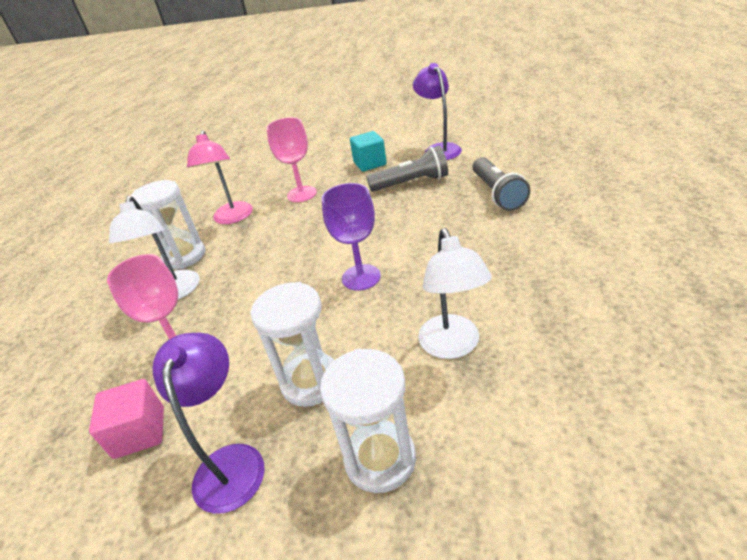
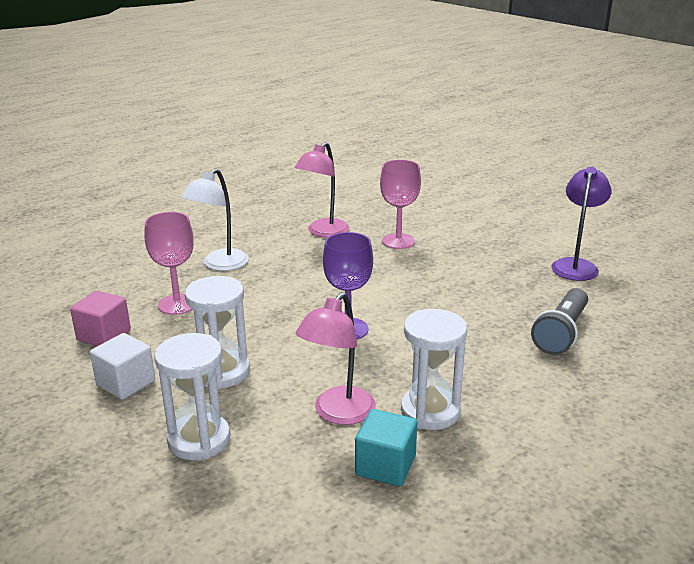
camera: 35 degrees right, 10 degrees down
white hourglass [131,180,205,269] -> white hourglass moved to [401,309,467,430]
purple lamp [152,332,265,514] -> white cube [90,333,155,400]
turquoise cube [350,131,387,172] -> turquoise cube moved to [355,409,417,486]
grey flashlight [366,146,448,192] -> none
white lamp [418,228,492,359] -> pink lamp [296,292,376,425]

